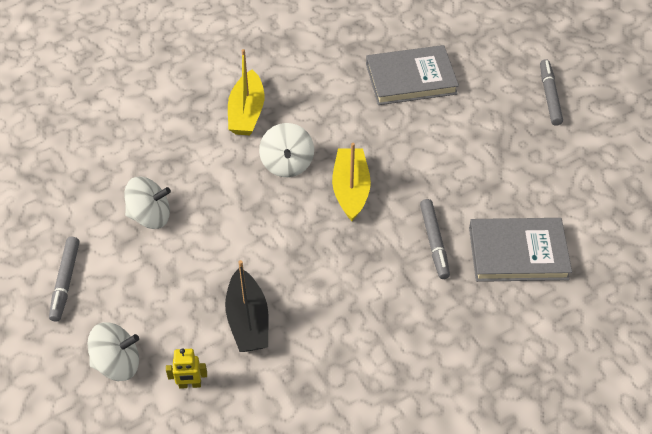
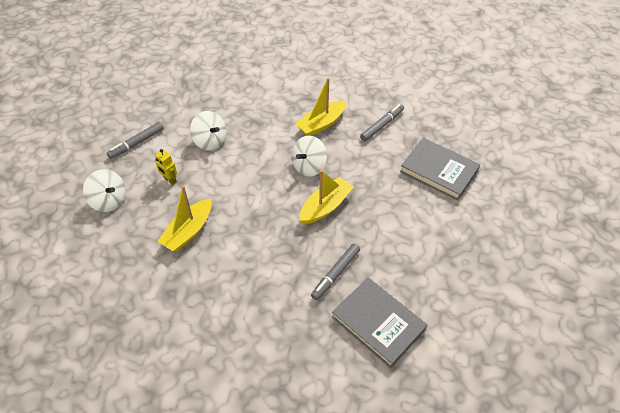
camera: 45 degrees right, 0 degrees up
yellow robot [166,348,207,389] -> yellow robot moved to [155,149,177,185]
black boat [225,260,269,352] -> yellow boat [157,186,212,252]
grey marker [540,59,563,126] -> grey marker moved to [360,104,404,141]

